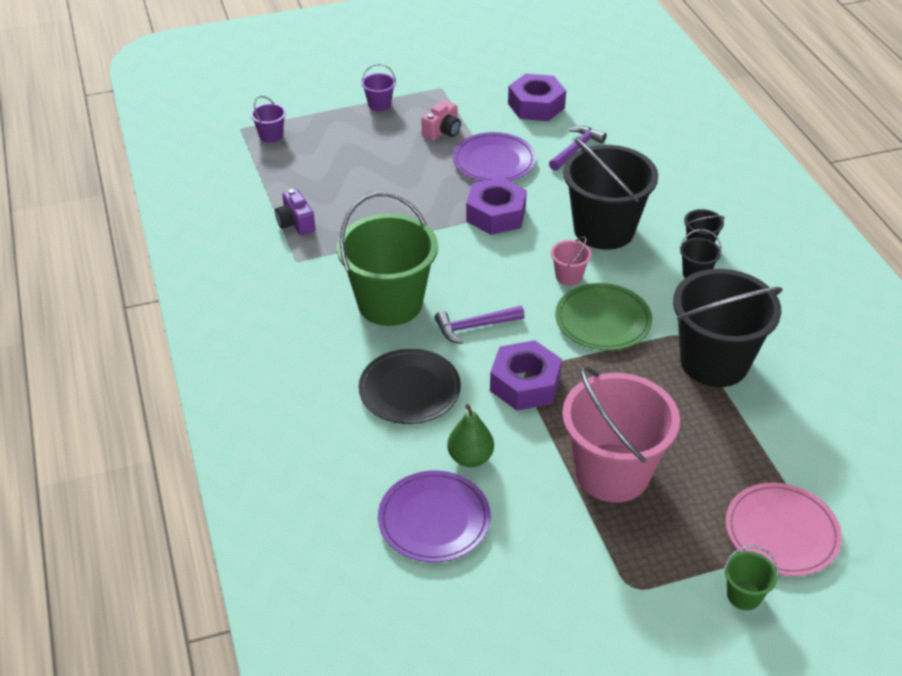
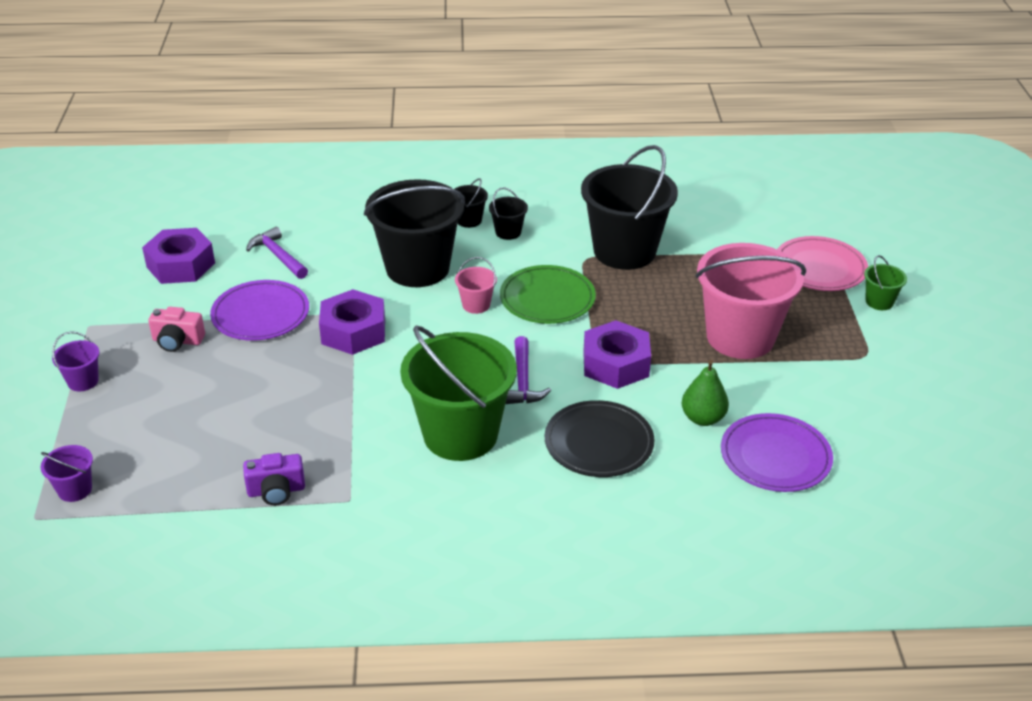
camera: 75 degrees left, 5 degrees down
pink camera [421,101,461,141] -> pink camera turned 135 degrees clockwise [148,307,205,352]

